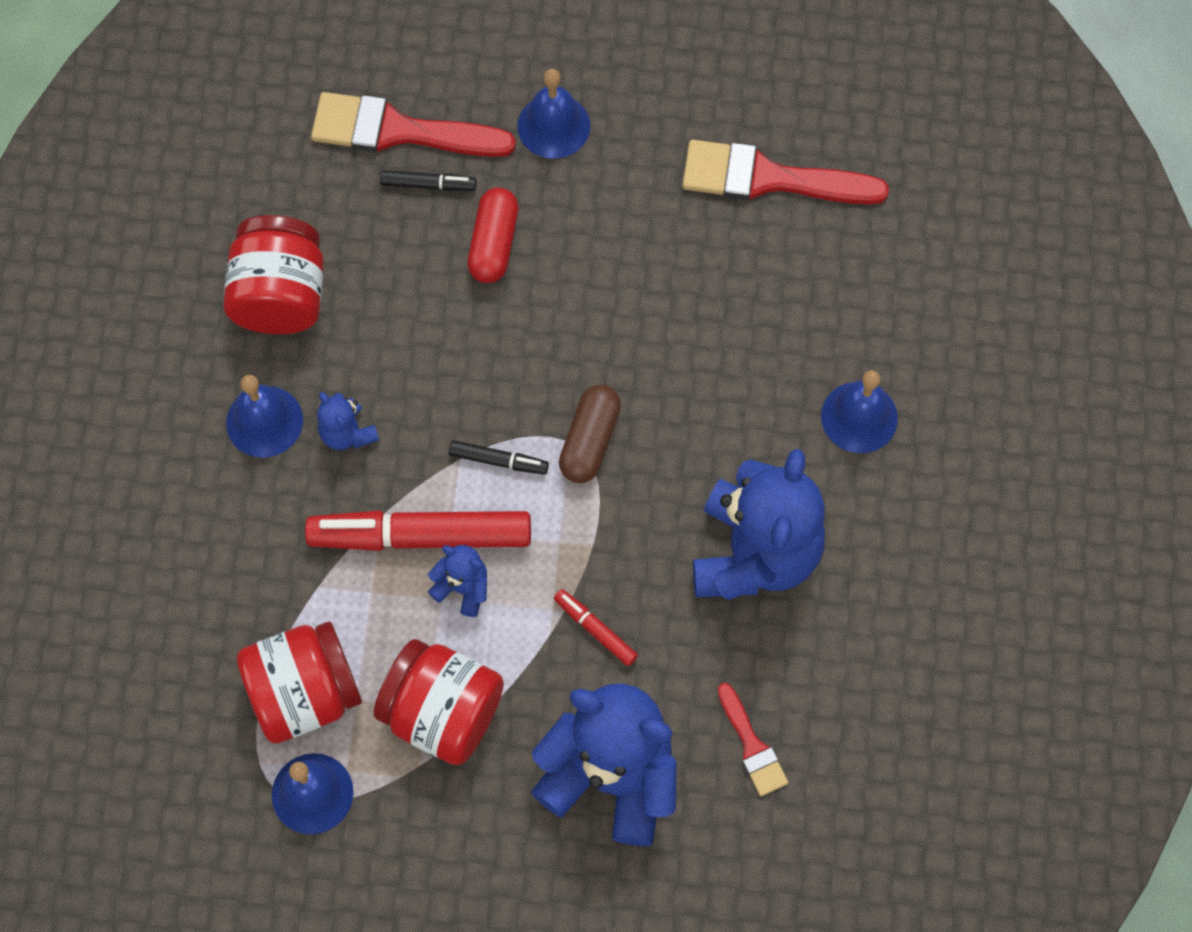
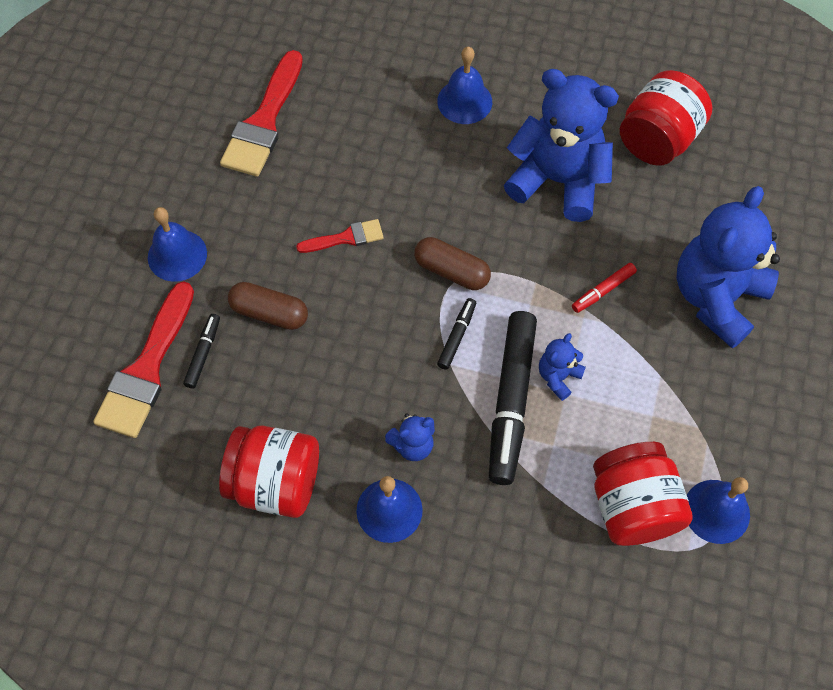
camera: 80 degrees left, 5 degrees down
red marker [305,511,531,551] -> black marker [489,311,537,485]
red jar [374,639,504,765] -> red jar moved to [620,70,712,166]
red capsule [467,188,518,283] -> brown capsule [228,282,308,330]
red brush [717,683,788,796] -> red brush moved to [296,219,384,253]

